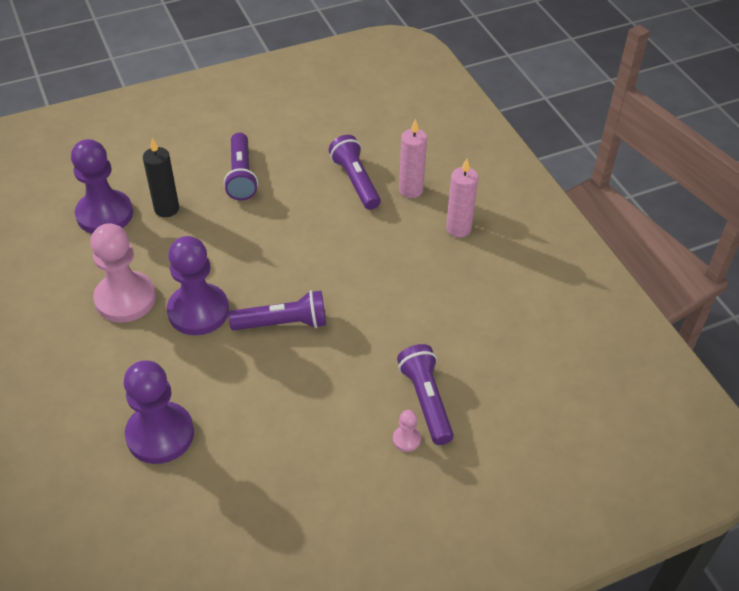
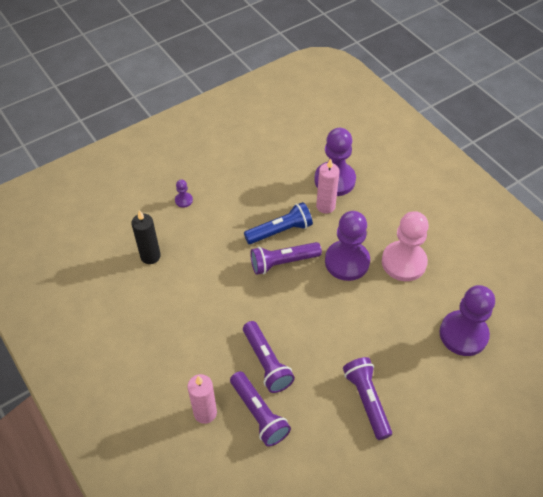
camera: 170 degrees right, 5 degrees up
black candle [143,138,179,217] -> black candle moved to [131,210,161,264]
pink pawn [393,410,421,452] -> purple pawn [175,179,193,208]
purple flashlight [397,344,454,445] -> purple flashlight moved to [243,321,295,393]
pink candle [446,159,478,237] -> pink candle moved to [316,158,340,214]
none -> blue flashlight [244,202,313,244]

